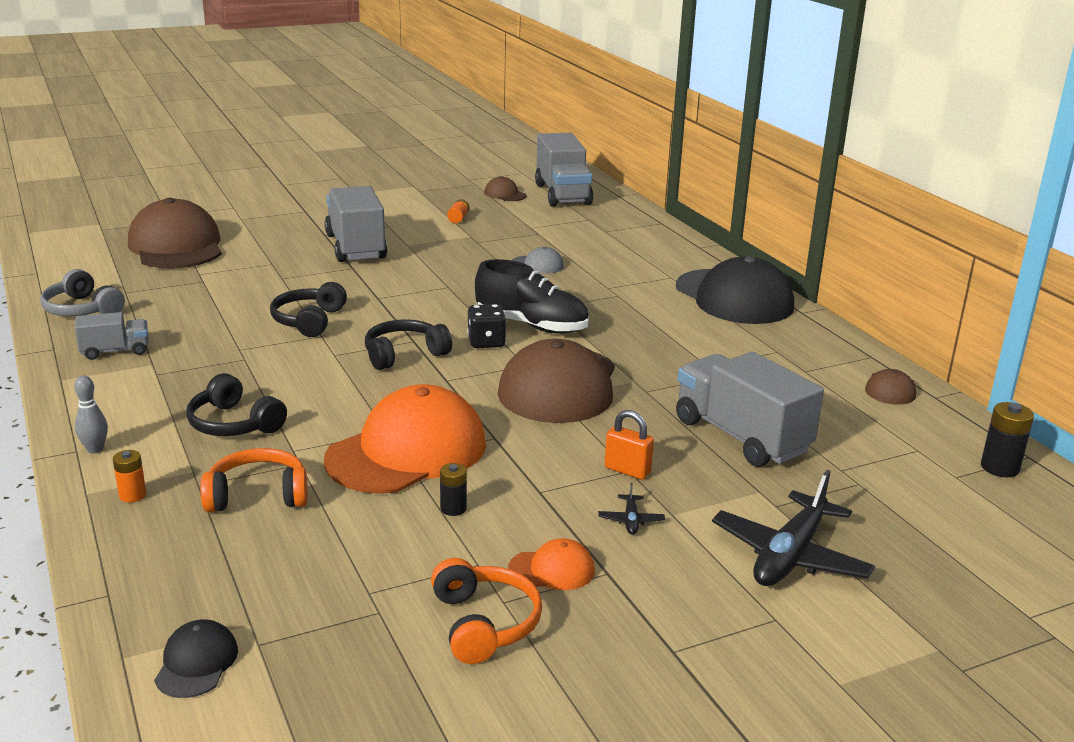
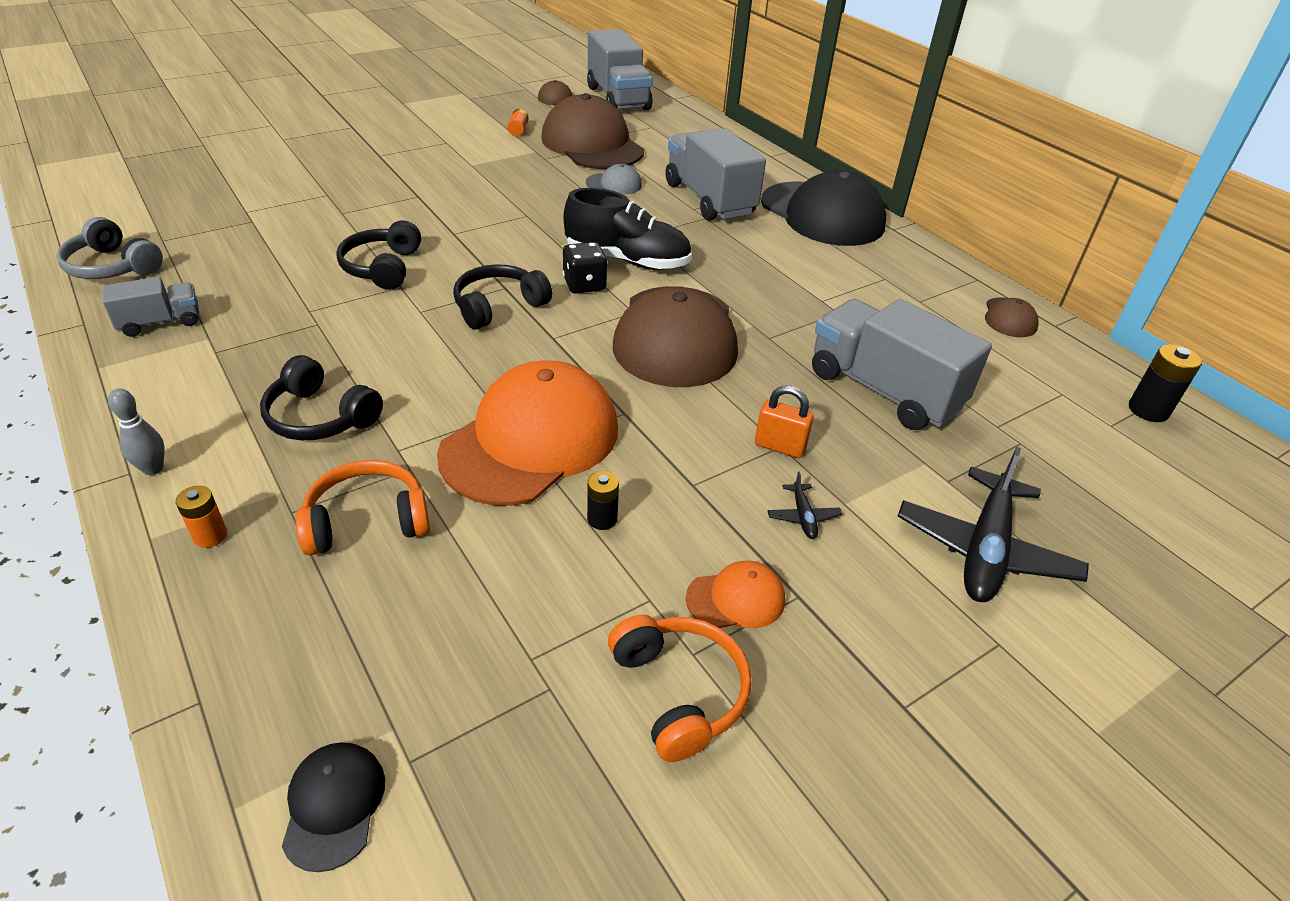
camera: 10 degrees left, 15 degrees up
brown cap [128,198,222,268] -> brown cap moved to [541,93,644,169]
grey truck [325,186,387,262] -> grey truck moved to [666,128,766,221]

